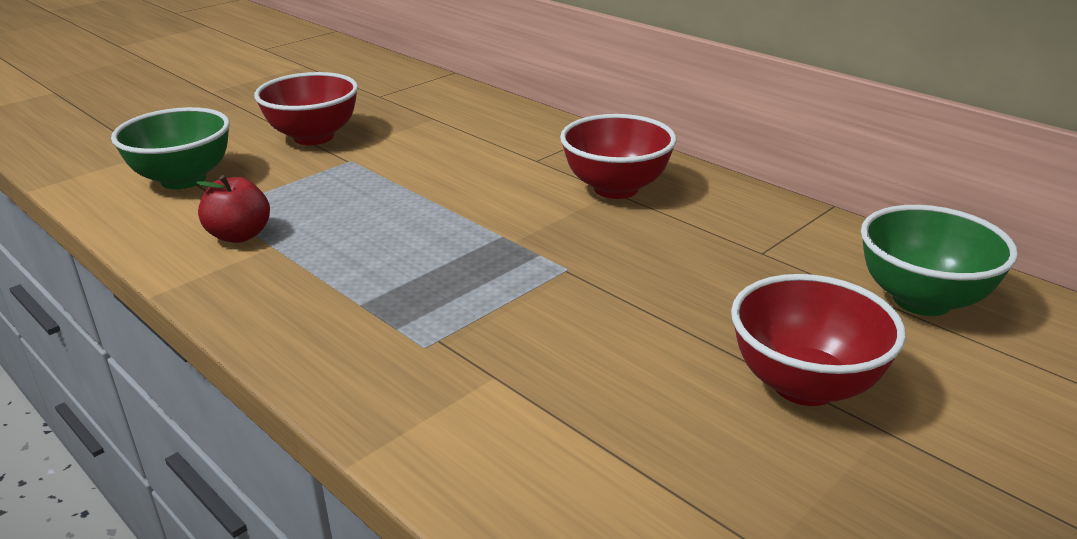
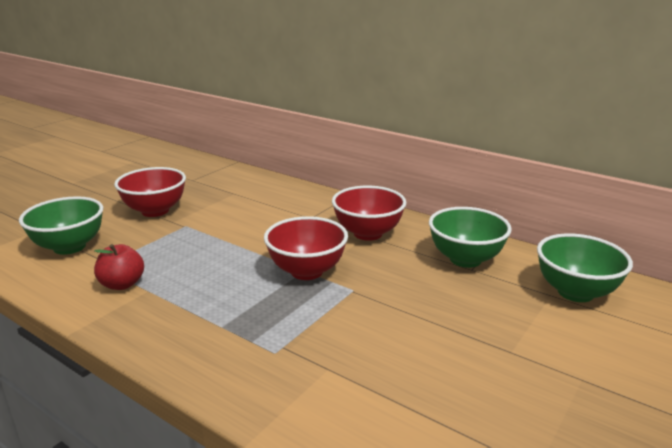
camera: 10 degrees left, 5 degrees down
red bowl [731,274,906,406] -> red bowl moved to [264,216,348,280]
none -> green bowl [429,207,512,268]

